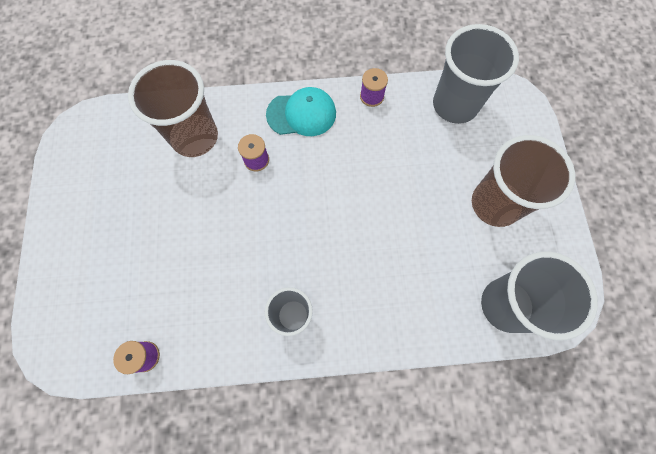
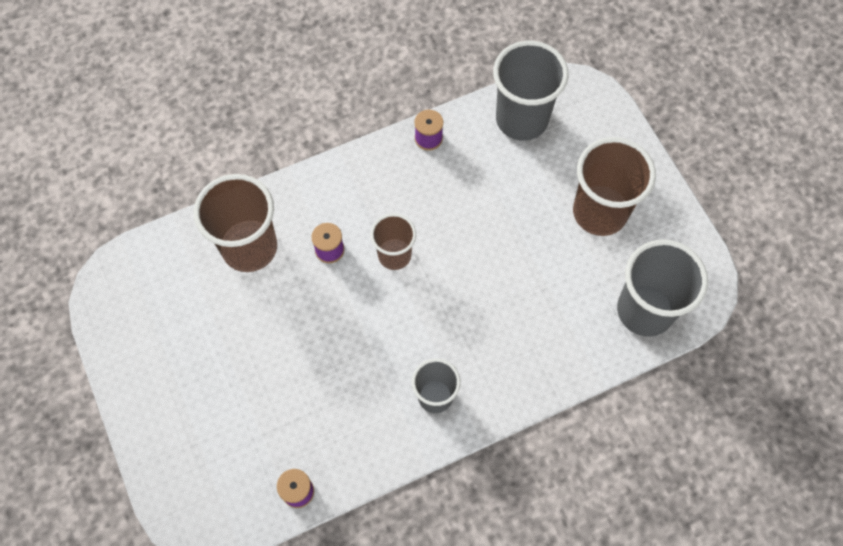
camera: 20 degrees left, 5 degrees down
turquoise cap [266,87,336,136] -> none
none -> brown cup [370,213,416,270]

